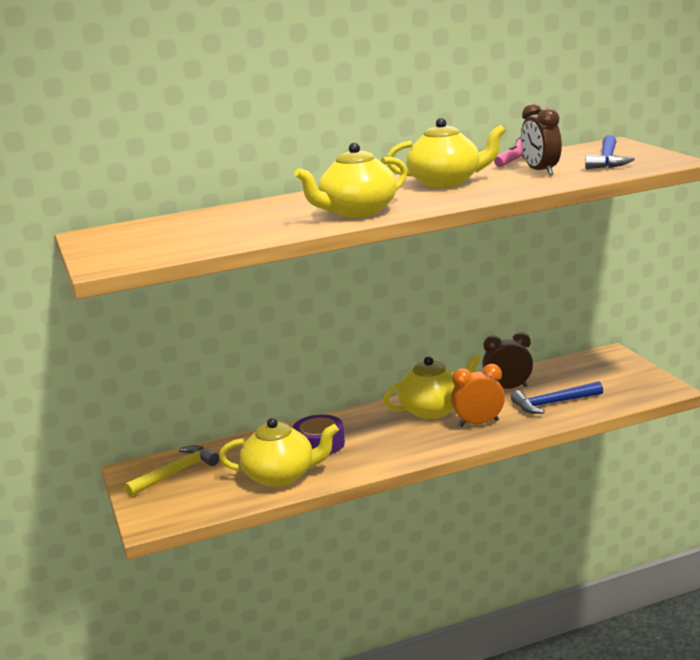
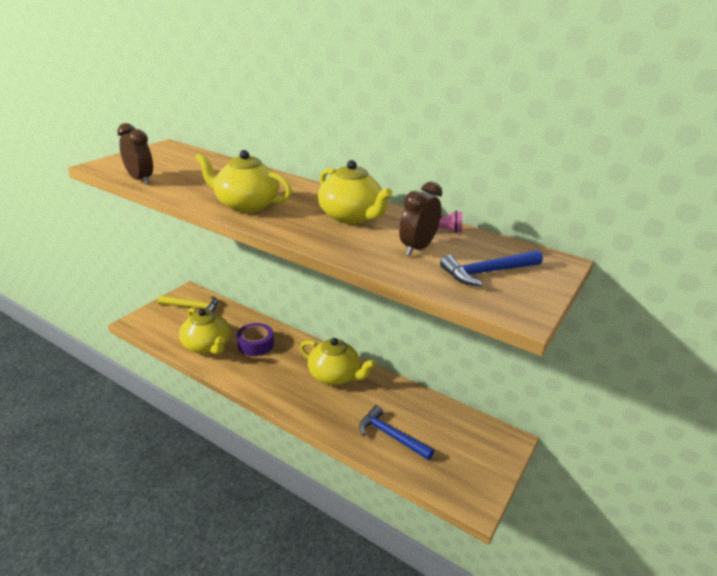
camera: 50 degrees right, 10 degrees up
orange clock [451,364,505,427] -> none
brown clock [482,332,533,389] -> brown clock moved to [117,123,153,184]

